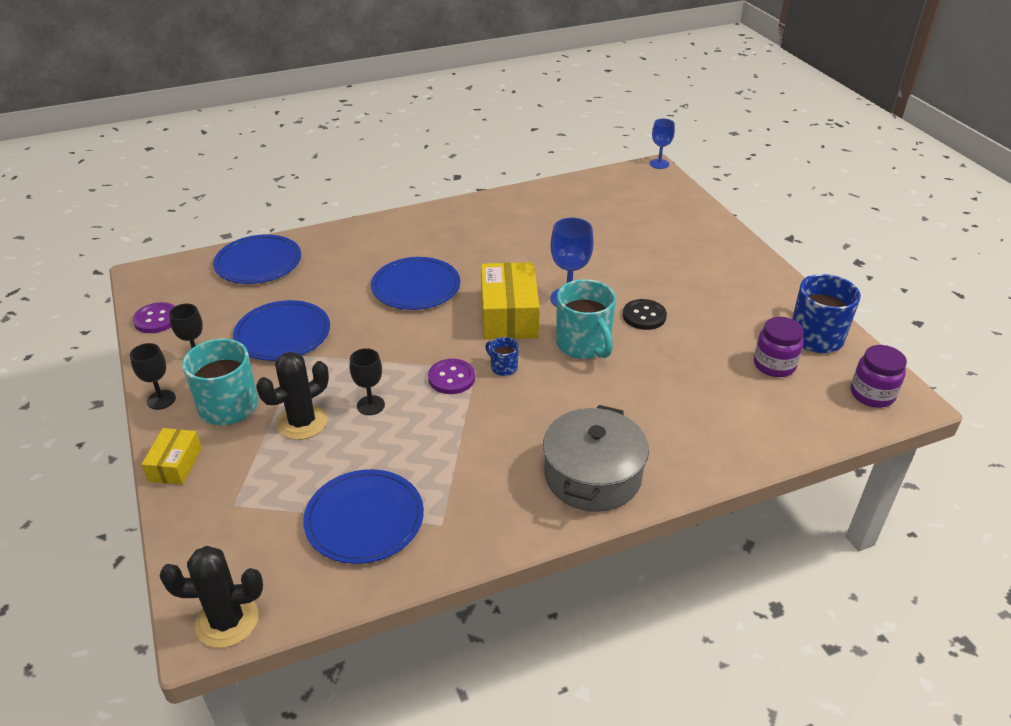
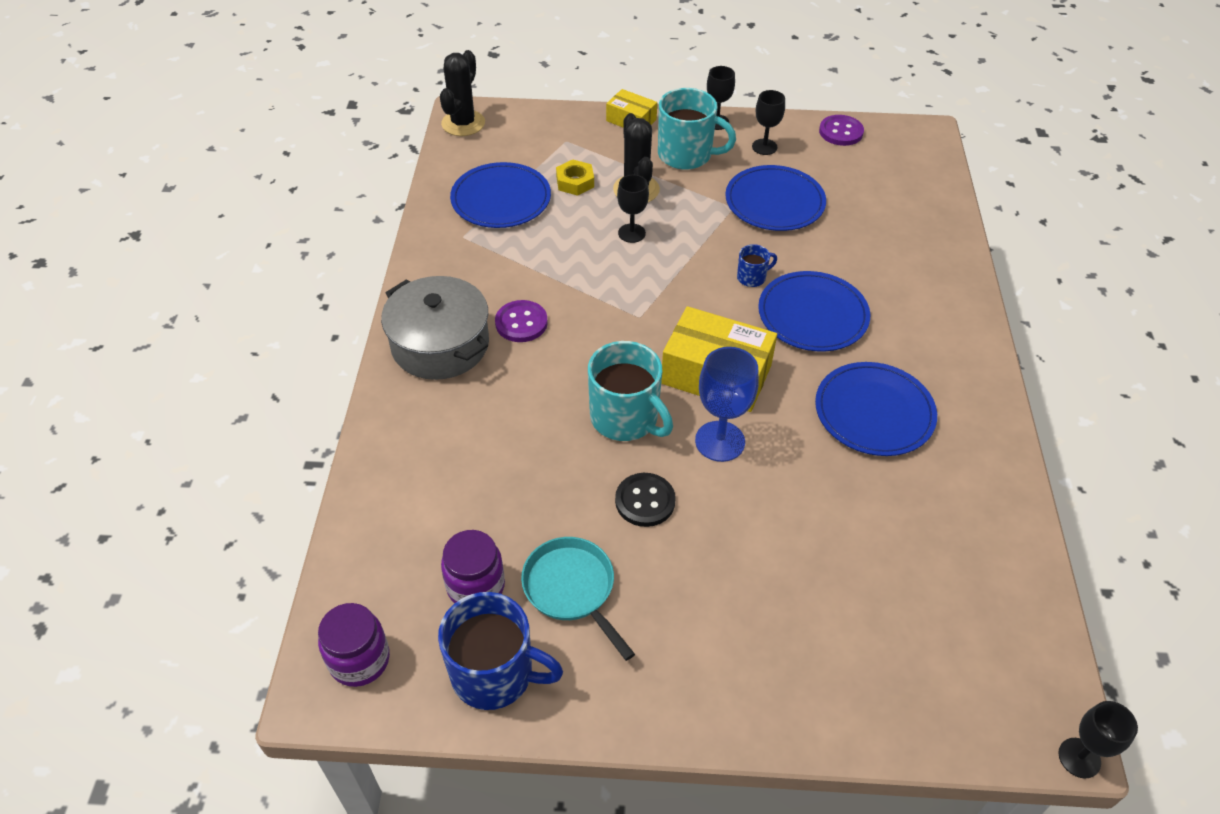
camera: 115 degrees right, 10 degrees up
blue plate [213,234,301,284] -> blue plate moved to [815,362,937,456]
purple button [428,359,475,394] -> purple button moved to [495,300,548,342]
blue mug [485,337,519,376] -> blue mug moved to [737,244,777,287]
turquoise mug [556,279,616,359] -> turquoise mug turned 135 degrees counterclockwise [588,341,673,441]
blue goblet [650,119,675,169] -> black goblet [1059,701,1138,778]
none -> turquoise pan [521,537,635,661]
none -> yellow nut [556,159,594,196]

